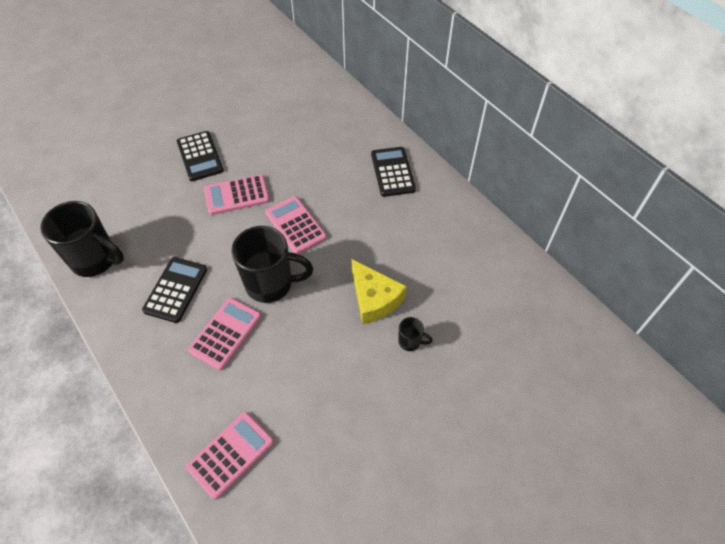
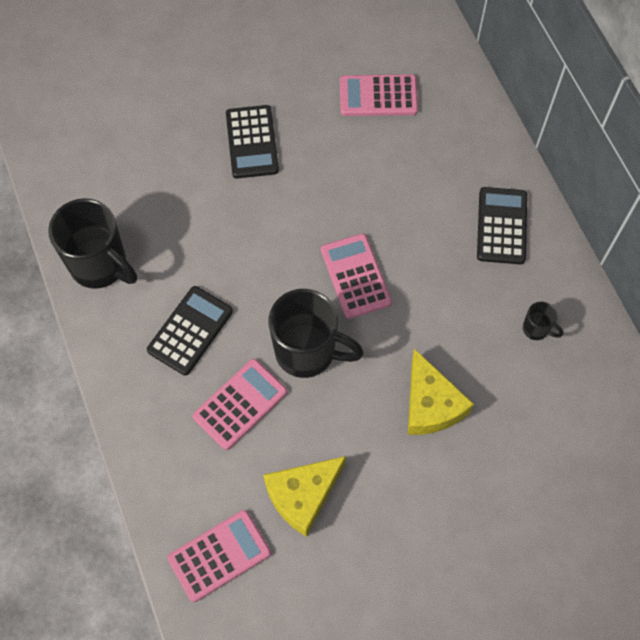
camera: 15 degrees right, 10 degrees up
pink calculator [204,174,270,215] -> pink calculator moved to [340,74,418,116]
black mug [398,317,433,351] -> black mug moved to [523,302,563,340]
none -> yellow cheese [263,456,346,537]

